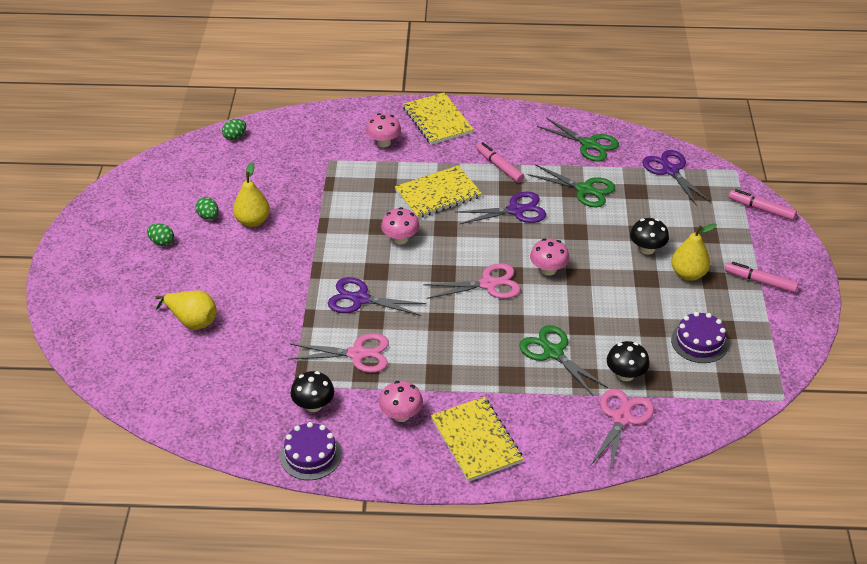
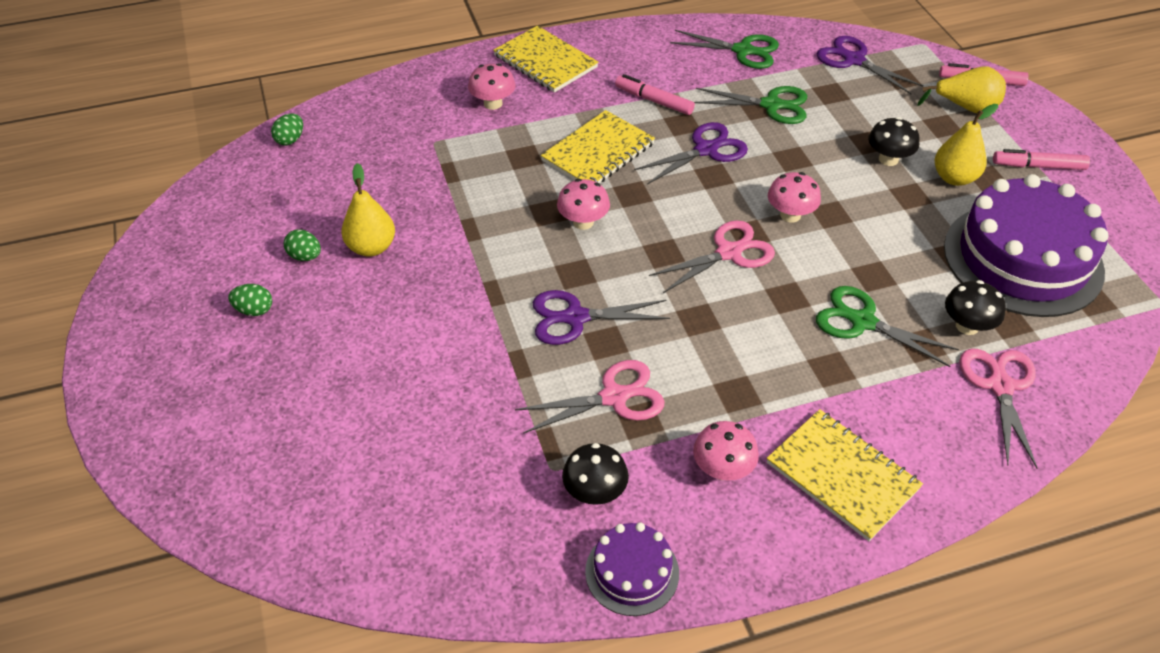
camera: 20 degrees left, 5 degrees up
yellow pear [156,290,217,330] -> yellow pear moved to [917,66,1006,113]
purple cake [671,312,728,363] -> purple cake [944,174,1109,317], size x2.09

